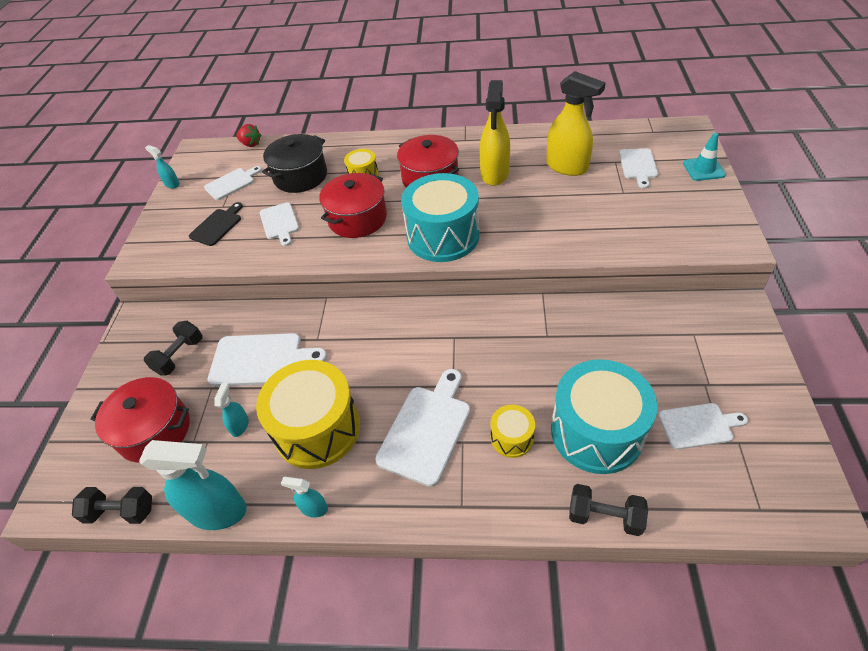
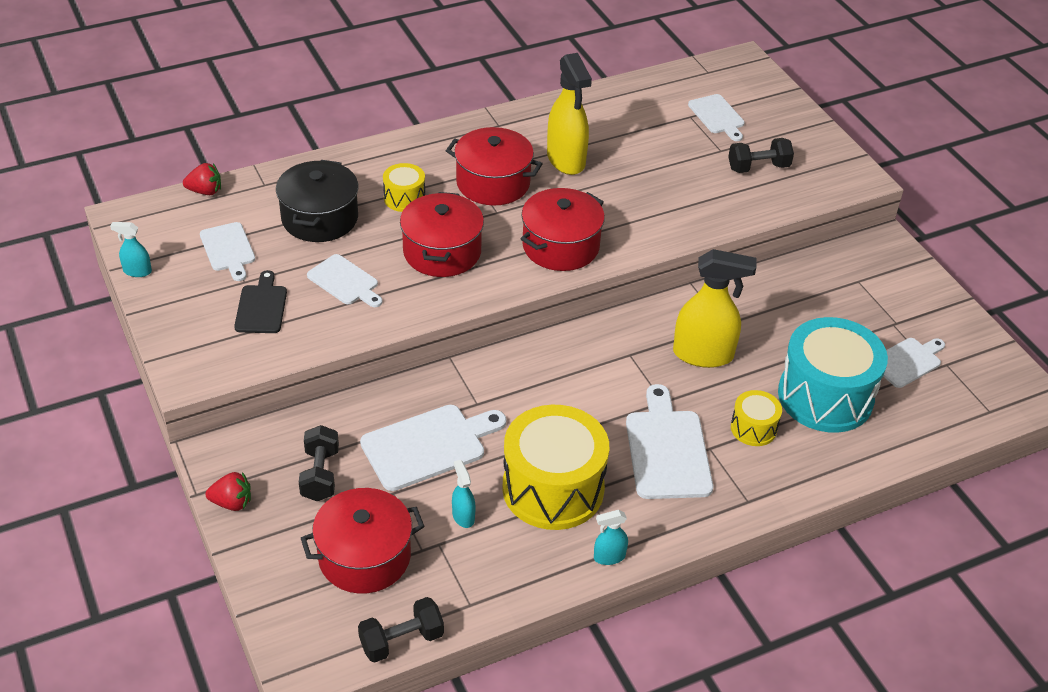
camera: 35 degrees left, 5 degrees down
turquoise spray bottle [139,440,247,530] -> none
white cutting board [204,166,262,200] -> white cutting board turned 135 degrees clockwise [200,222,255,281]
turquoise drum [401,173,480,262] -> red pot [521,188,605,271]
yellow spray bottle [546,71,606,176] -> yellow spray bottle moved to [673,249,757,368]
black dumbbell [569,484,648,536] -> black dumbbell moved to [728,138,794,173]
turquoise traffic cone [683,133,726,181] -> none
none -> red strawberry [205,472,251,511]

